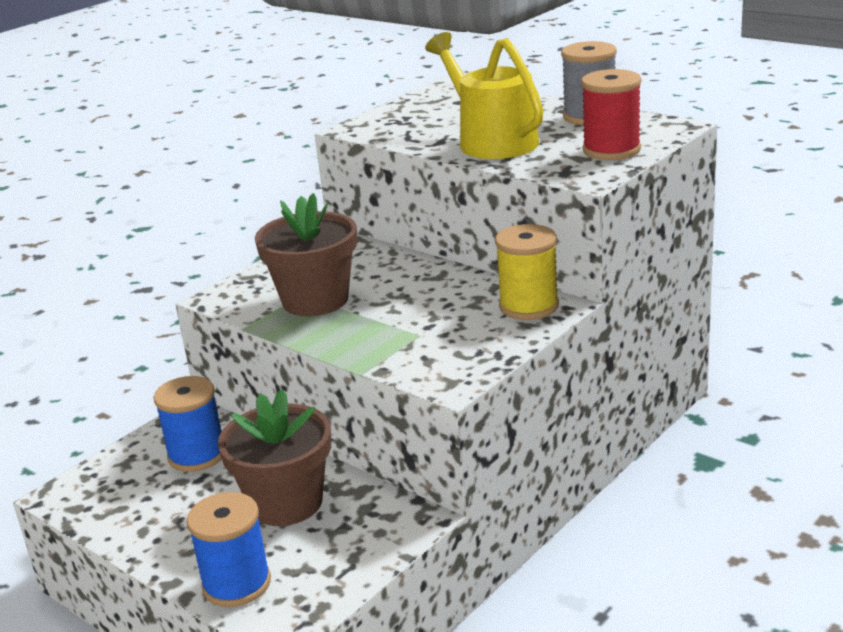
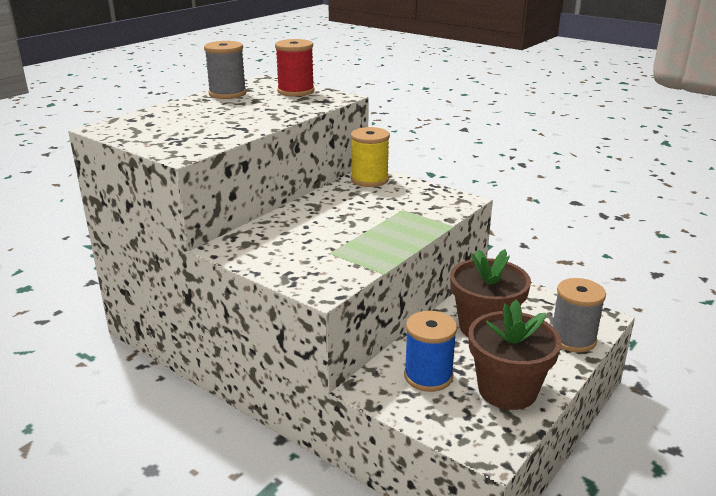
camera: 95 degrees left, 0 degrees up
blue spool [187,492,271,607] -> grey spool [552,278,606,353]
brown flower pot [255,193,357,316] -> brown flower pot moved to [468,300,562,410]
yellow watering can [425,32,544,159] -> none

